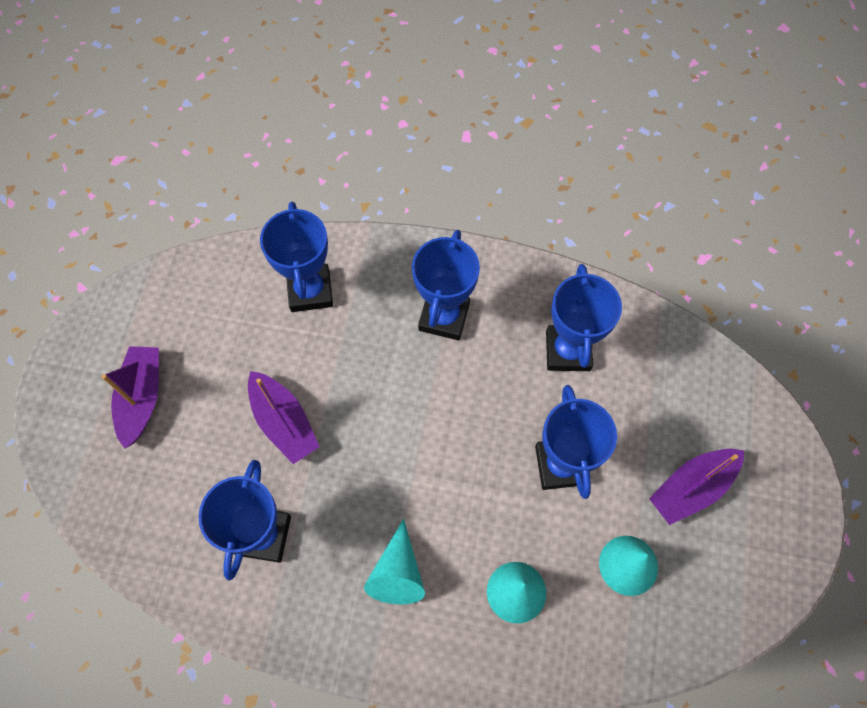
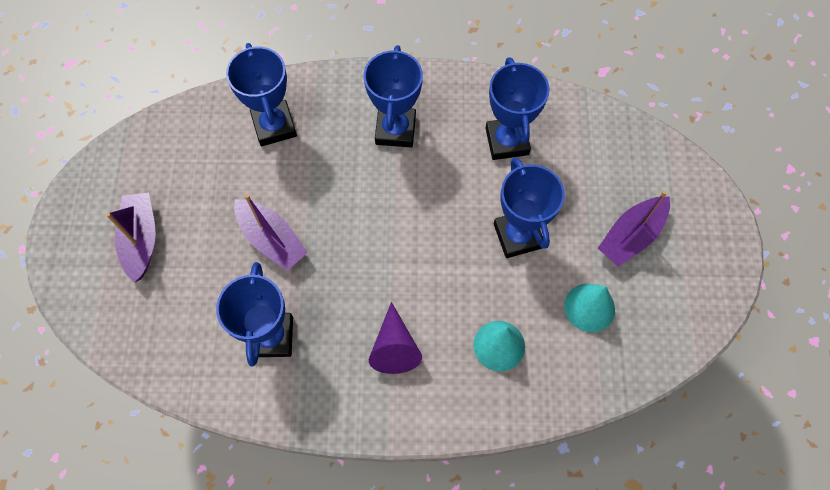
camera: 10 degrees left, 0 degrees up
turquoise cone [364,518,425,604] -> purple cone [369,302,422,374]

